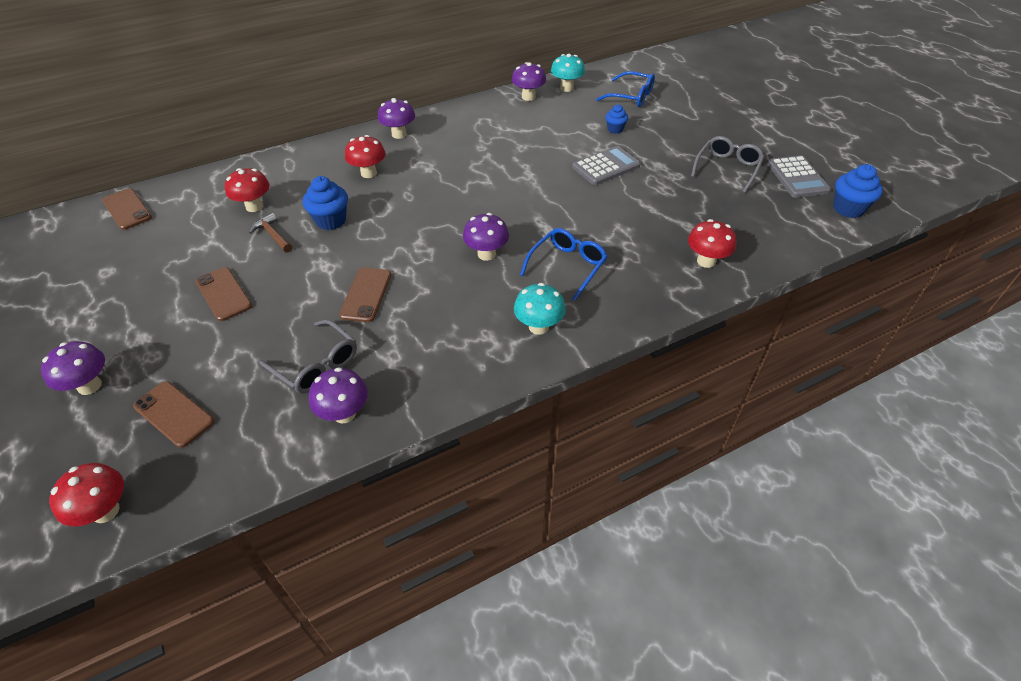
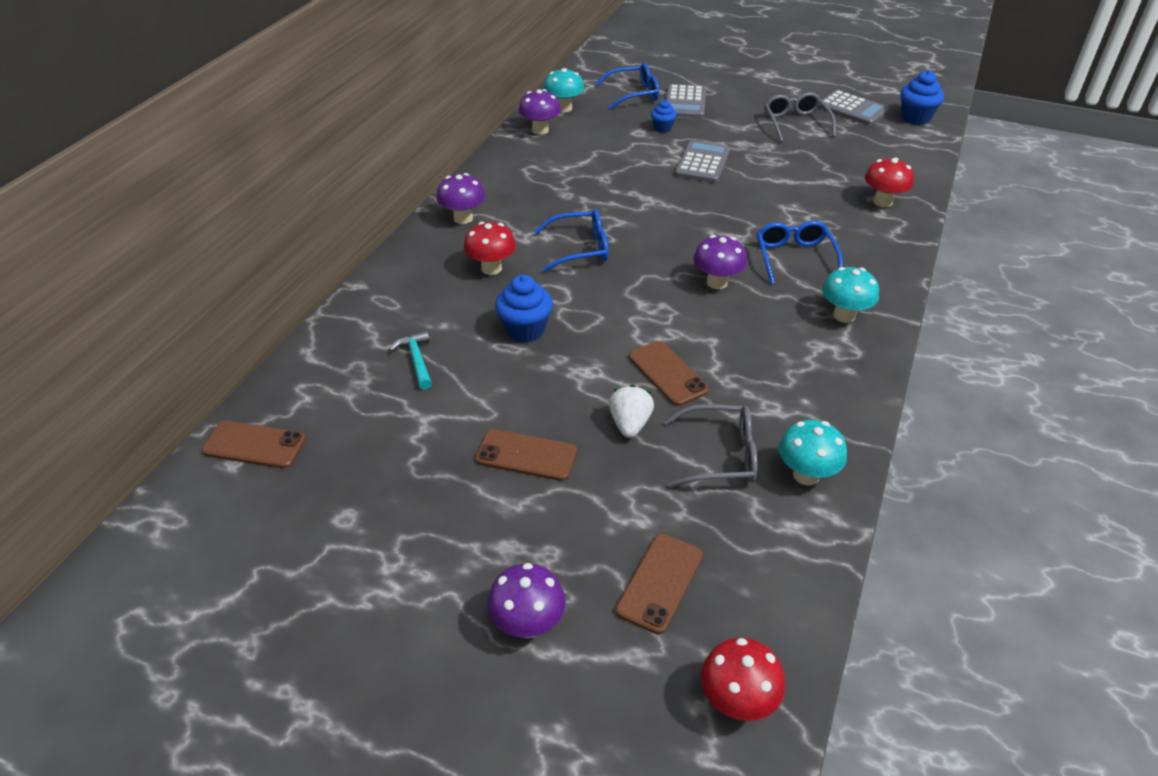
camera: 40 degrees left, 5 degrees down
brown phone [133,381,214,448] -> brown phone turned 60 degrees counterclockwise [616,534,703,634]
red mushroom [225,168,270,212] -> turquoise hammer [389,330,432,390]
brown hammer [249,213,292,253] -> none
purple mushroom [309,367,368,424] -> turquoise mushroom [779,420,847,485]
none -> blue glasses [534,209,608,272]
none -> white strawberry [609,385,654,438]
none -> grey calculator [666,84,706,118]

